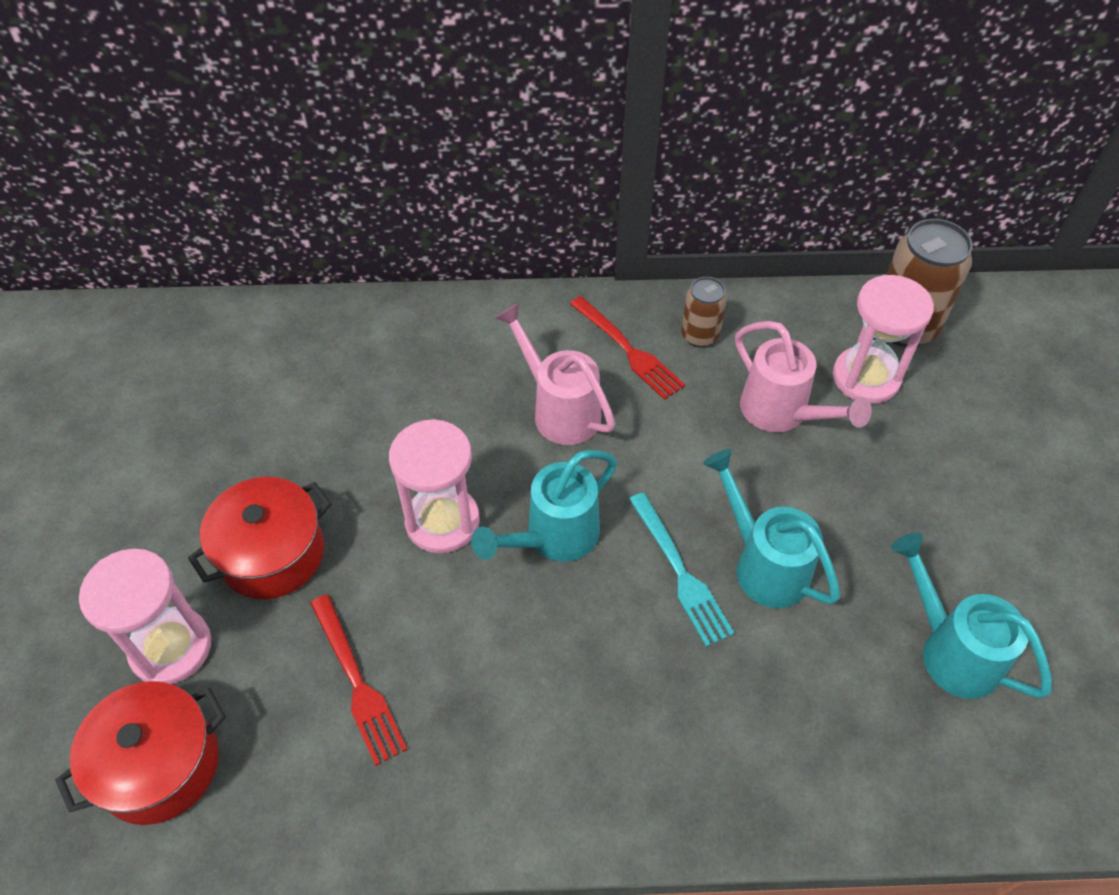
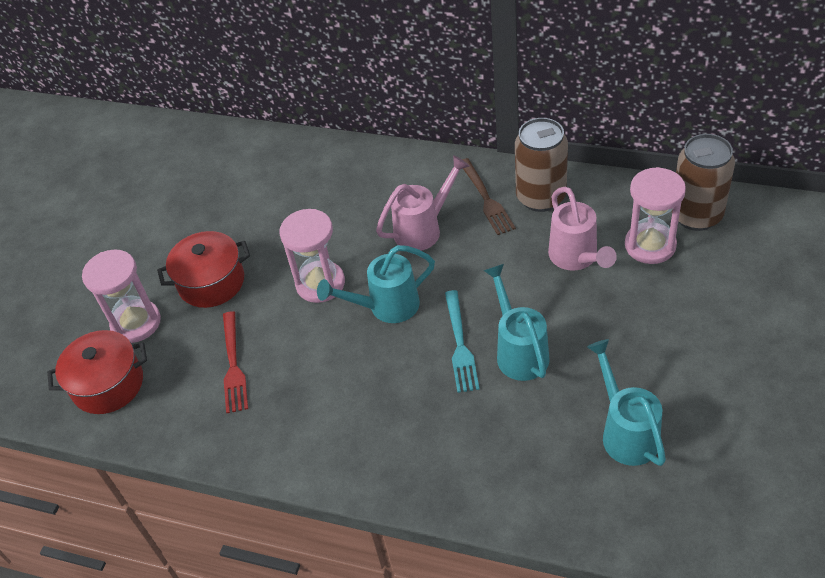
camera: 25 degrees right, 5 degrees down
pink watering can [495,303,615,445] -> pink watering can turned 75 degrees clockwise [376,155,469,251]
red fork [570,296,685,400] -> brown fork [462,158,516,235]
brown can [681,277,727,347] -> brown can [515,118,568,212], size x1.76

